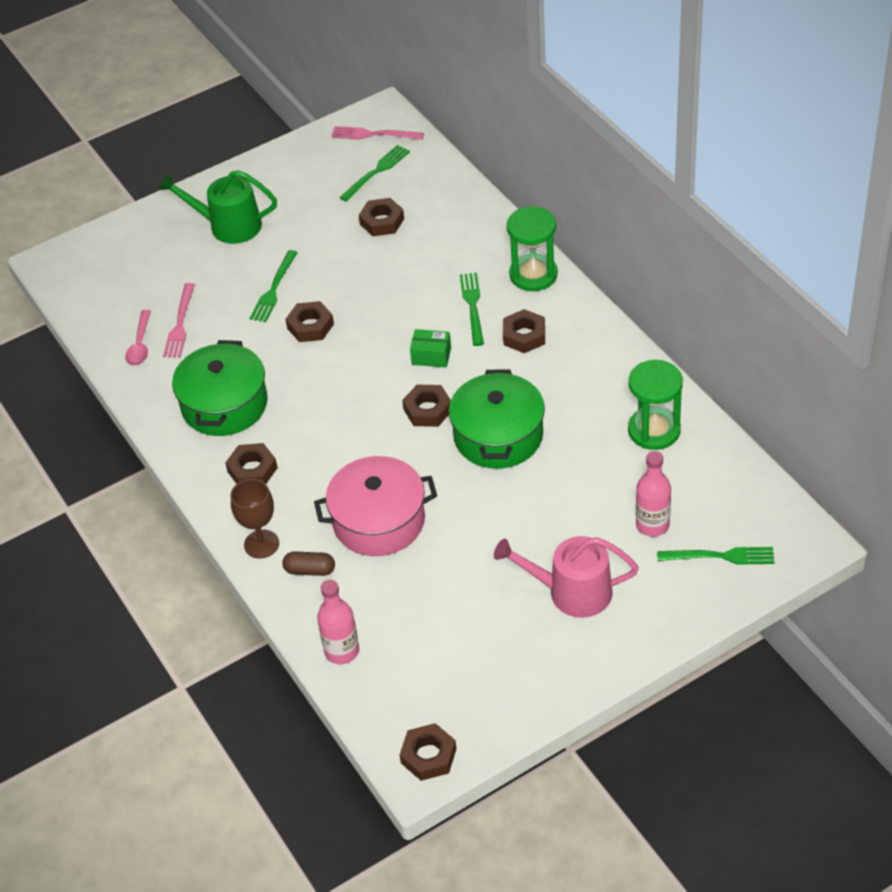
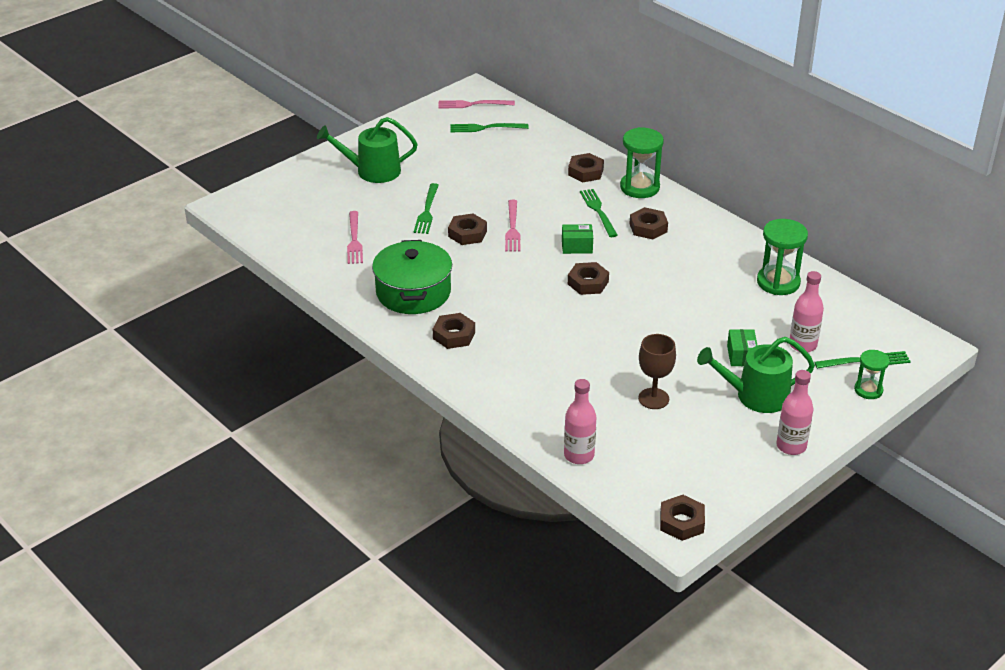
camera: 15 degrees left, 10 degrees down
pink spoon [125,310,151,366] -> none
brown goblet [231,479,279,559] -> brown goblet moved to [638,334,676,409]
brown capsule [282,551,335,576] -> none
pink pot [314,456,437,556] -> none
green fork [340,145,410,202] -> green fork turned 120 degrees counterclockwise [450,123,529,132]
brown nut [359,198,404,236] -> brown nut moved to [568,153,604,182]
green pot [449,369,545,469] -> none
pink watering can [494,536,639,618] -> green watering can [697,337,815,413]
none -> pink fork [505,200,520,251]
none -> green box [727,329,758,366]
none -> pink bottle [777,370,813,455]
none -> green hourglass [854,350,890,399]

